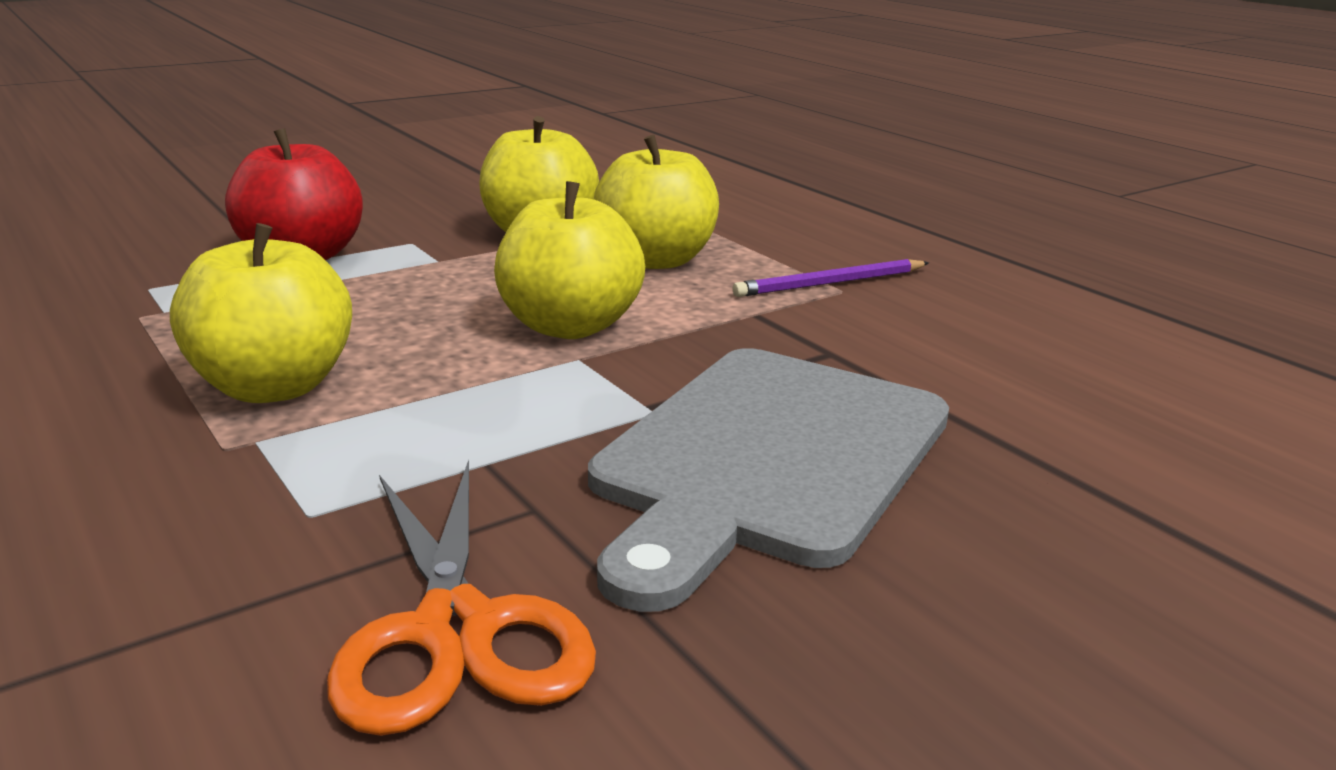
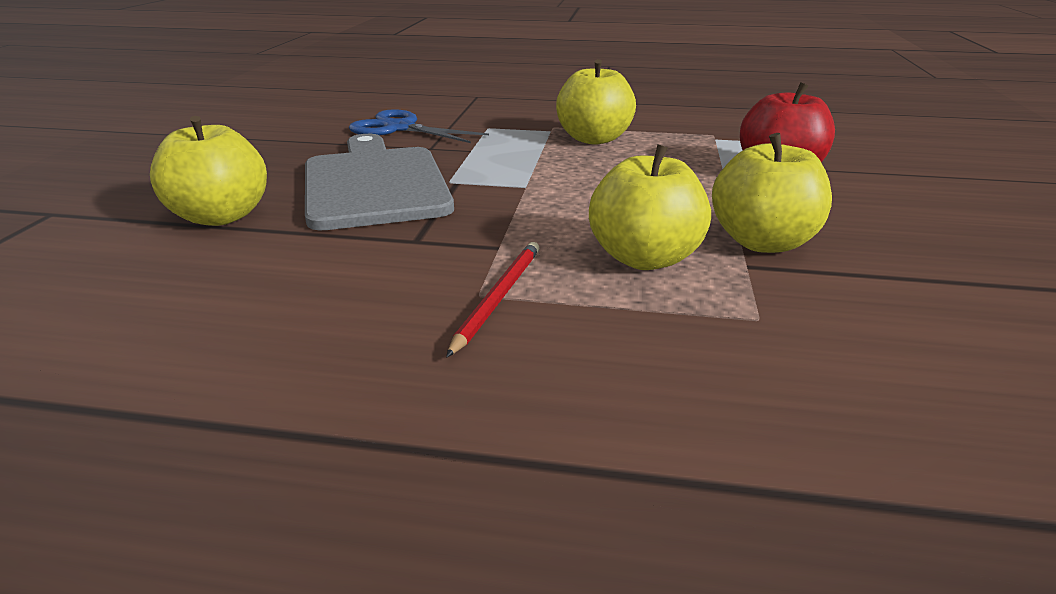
camera: 135 degrees right, 5 degrees up
orange scissors [327,460,596,736] -> blue scissors [349,109,489,143]
yellow apple [494,181,645,339] -> yellow apple moved to [150,116,267,226]
purple pencil [733,259,929,297] -> red pencil [446,242,539,358]

